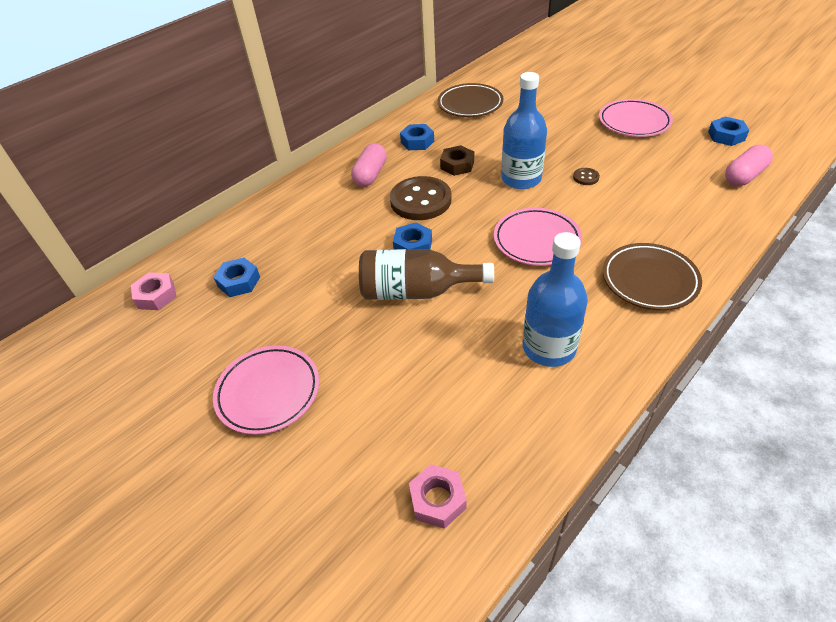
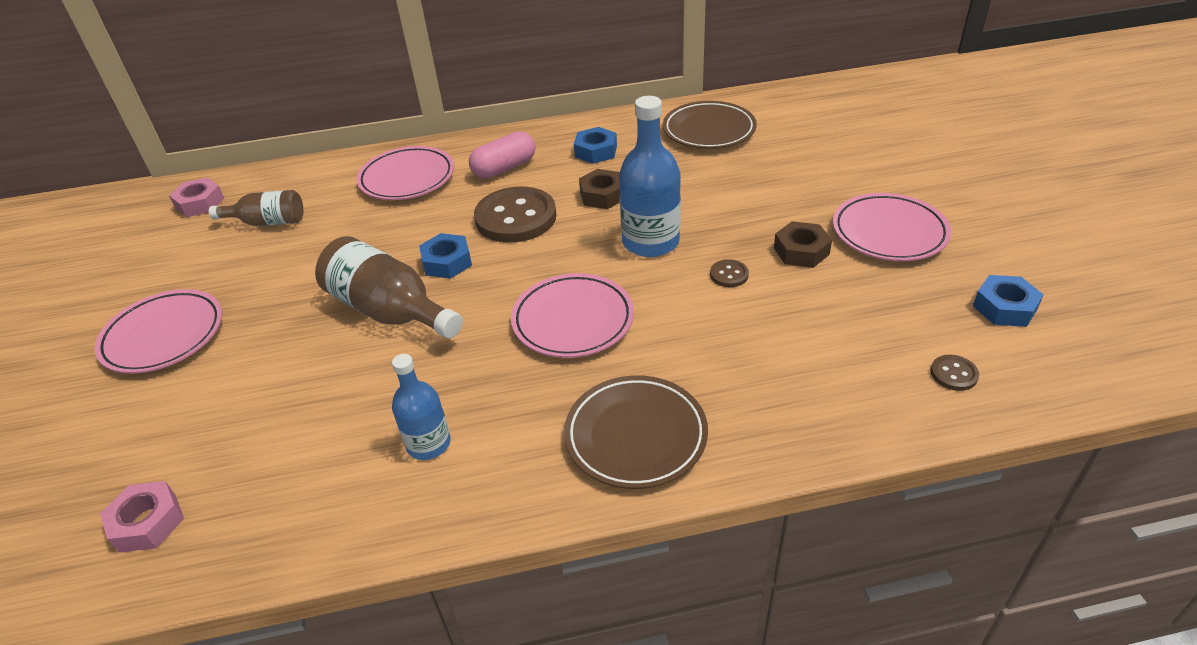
camera: 35 degrees right, 5 degrees down
blue nut [213,258,260,297] -> brown bottle [209,190,303,226]
blue bottle [523,232,588,367] -> blue bottle [392,354,451,460], size x0.61
pink capsule [725,145,773,186] -> brown button [931,355,979,391]
none -> pink plate [356,146,454,200]
none -> brown nut [774,221,832,268]

